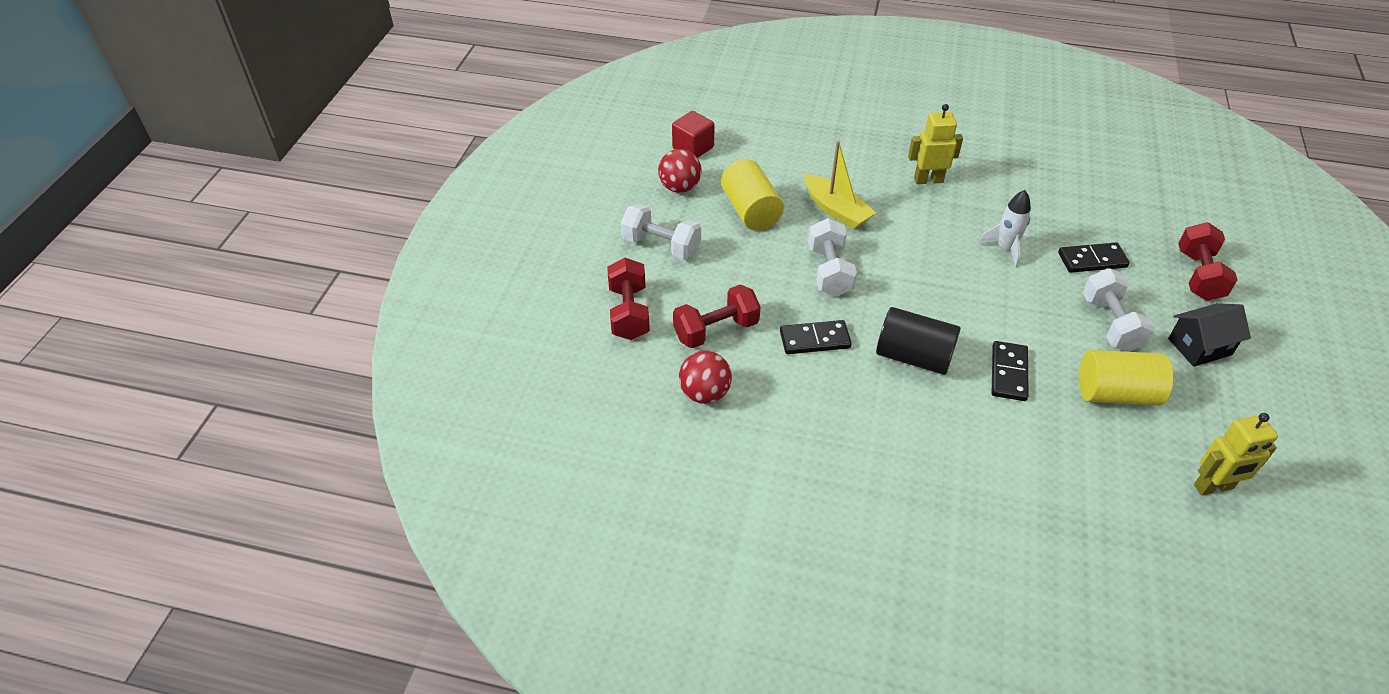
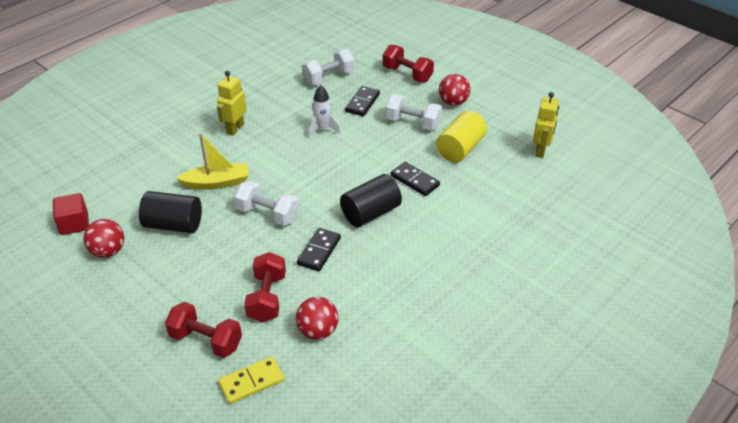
camera: 60 degrees left, 5 degrees down
white dumbbell [621,204,701,260] -> white dumbbell moved to [302,49,354,85]
yellow cylinder [721,159,784,231] -> black cylinder [139,191,202,233]
black house [1168,303,1251,367] -> red ball [439,74,470,106]
none -> yellow domino [218,357,284,404]

